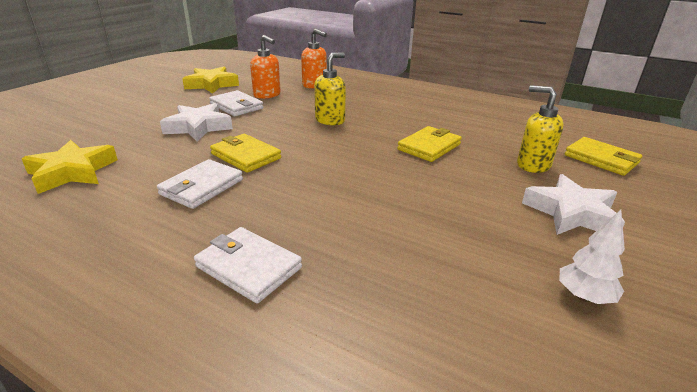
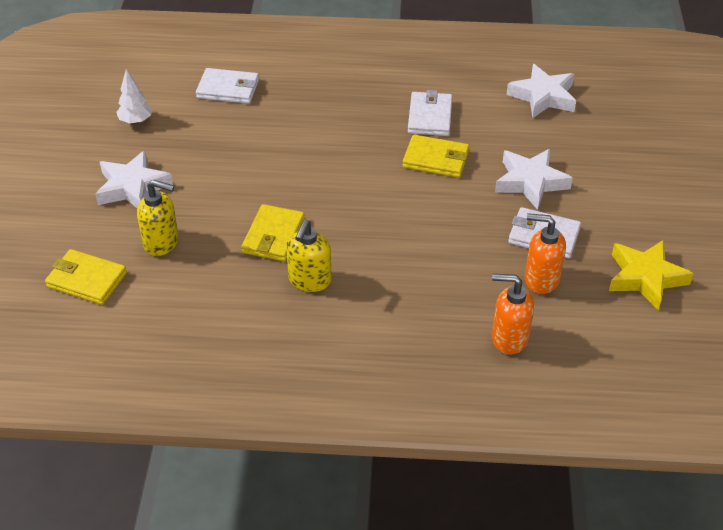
camera: 155 degrees right, 15 degrees up
yellow star [22,140,118,194] -> white star [506,64,576,118]
white wallet [194,227,302,303] -> white wallet moved to [196,68,259,104]
yellow soap dispenser [314,53,346,125] -> yellow soap dispenser moved to [286,220,332,292]

